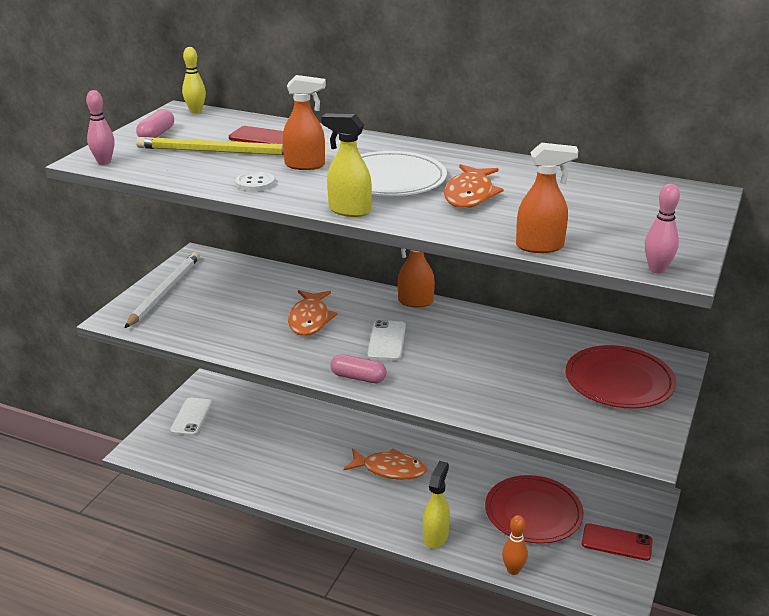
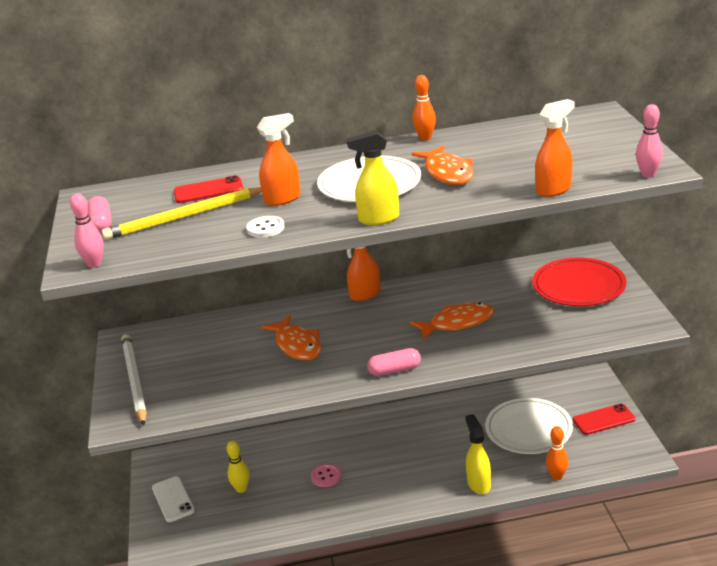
camera: 30 degrees left, 0 degrees up
yellow bowling pin [182,47,206,114] -> yellow bowling pin moved to [226,441,249,493]
orange fish [344,448,427,480] -> orange fish moved to [410,302,494,340]
white phone [367,320,406,361] -> none
red plate [485,475,584,544] -> white plate [485,398,573,454]
none -> pink button [311,464,341,487]
none -> orange bowling pin [413,75,436,141]

